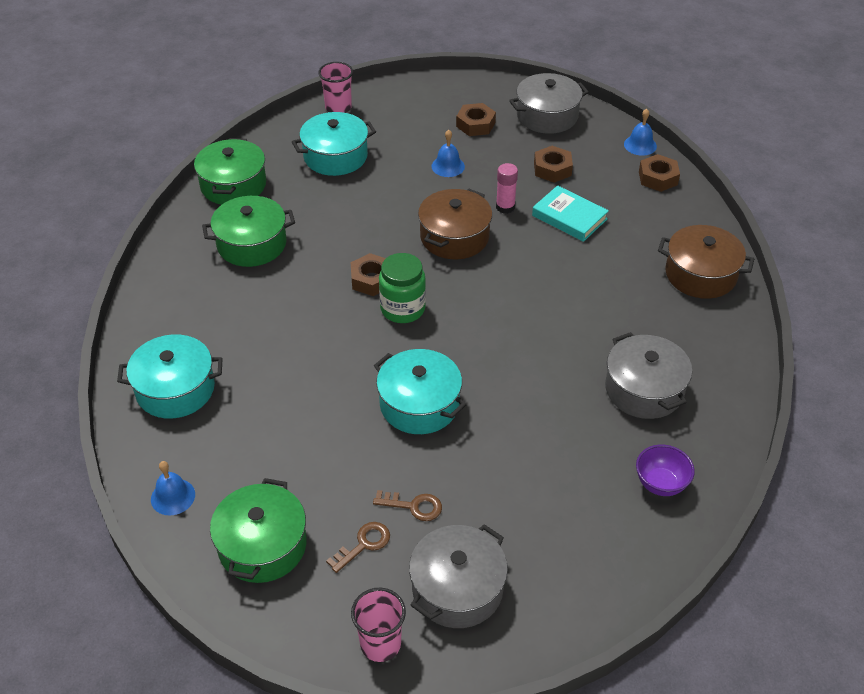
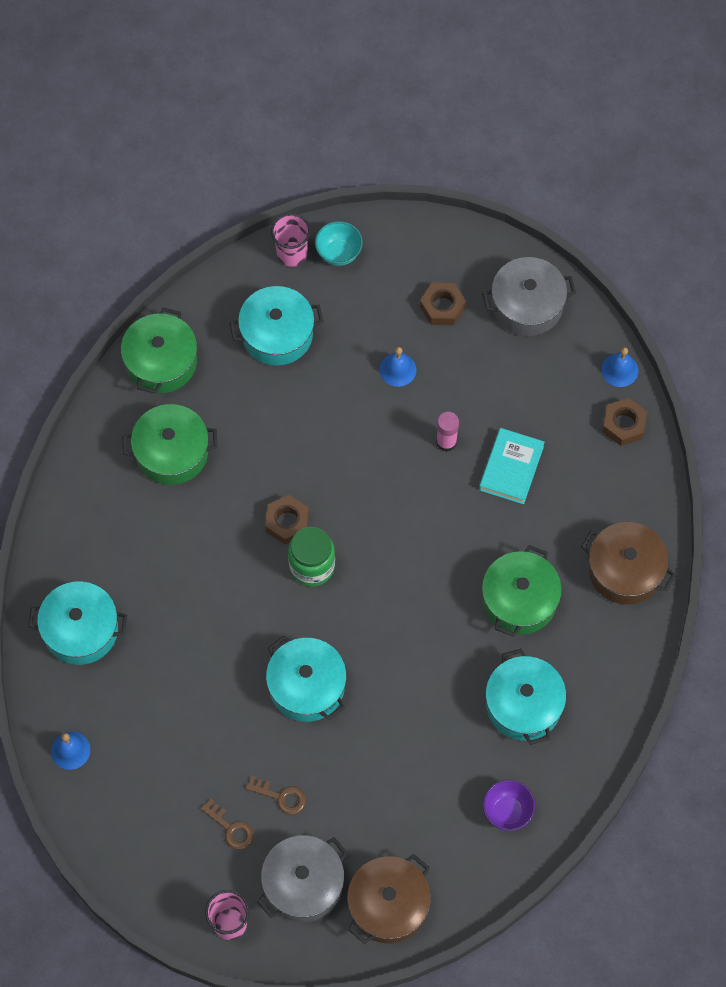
camera: 10 degrees right, 20 degrees up
green pot [210,478,307,583] -> green pot moved to [482,545,562,637]
brown key [326,522,390,573] -> brown key turned 75 degrees clockwise [201,799,254,850]
brown pot [418,189,492,259] -> brown pot moved to [347,854,431,944]
turquoise book [532,185,609,242] -> turquoise book turned 60 degrees clockwise [479,428,545,504]
brown nut [534,146,573,183] -> none
grey pot [605,332,692,419] -> turquoise pot [485,649,566,745]
none -> turquoise bowl [315,221,363,266]

